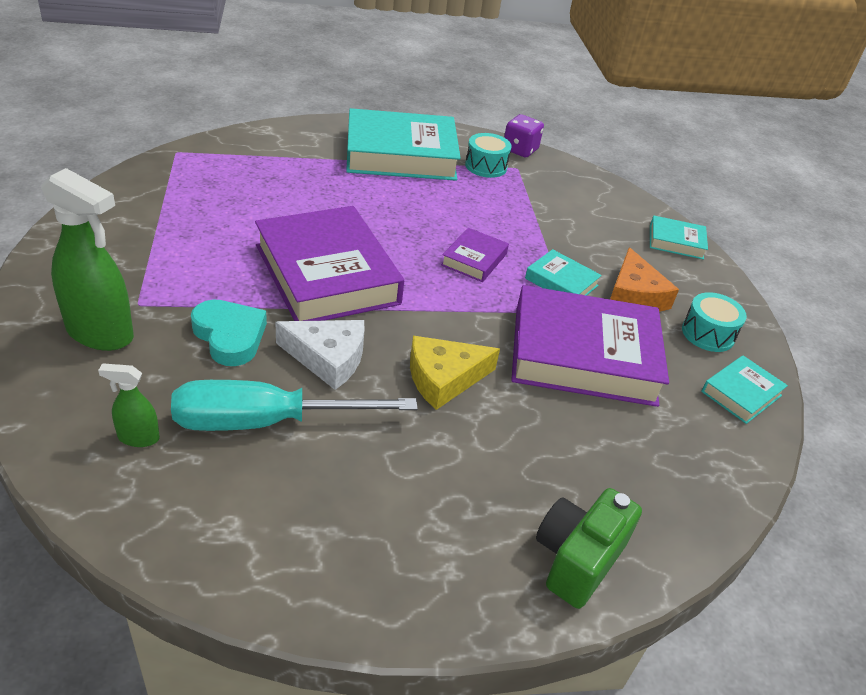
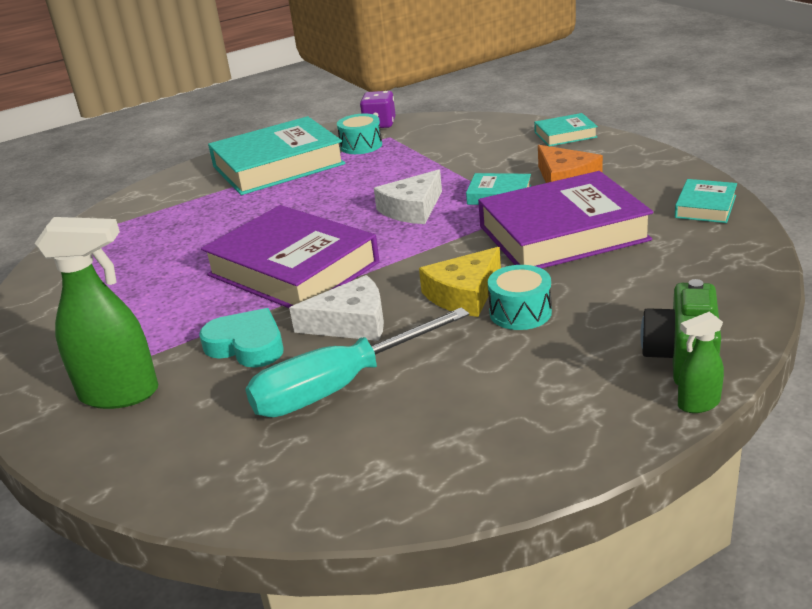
camera: 15 degrees left, 10 degrees down
green spray bottle [98,363,160,447] -> green spray bottle moved to [678,312,724,413]
purple book [441,228,509,282] -> white cheese [374,170,442,224]
turquoise drum [682,292,747,352] -> turquoise drum moved to [488,265,552,330]

